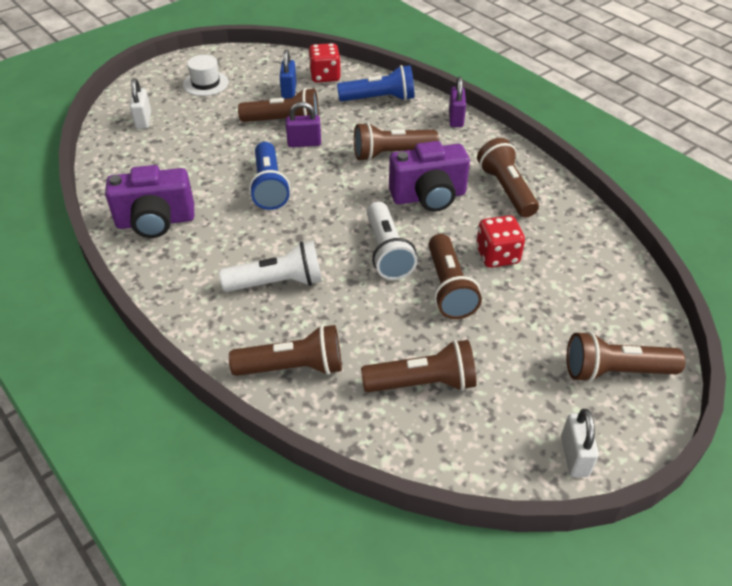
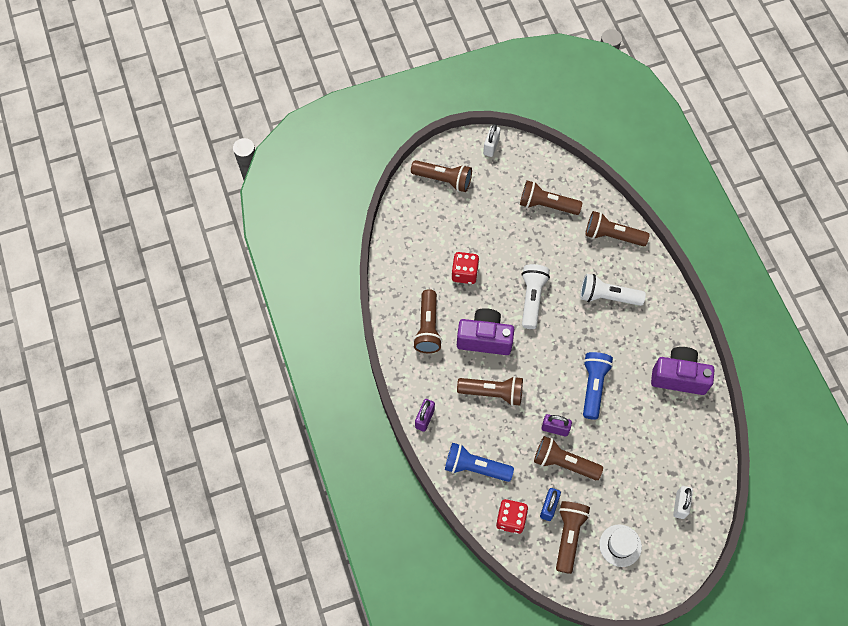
camera: 160 degrees left, 20 degrees up
brown flashlight [428,234,482,319] -> brown flashlight moved to [556,501,590,574]

